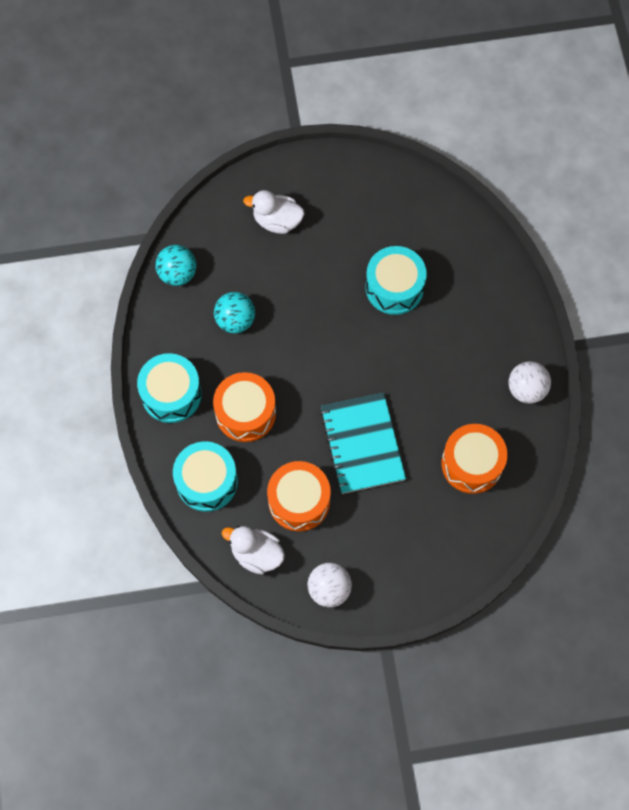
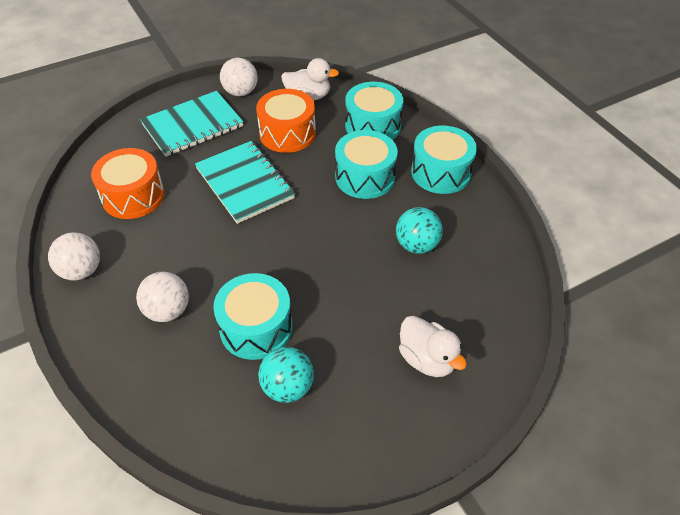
camera: 160 degrees right, 20 degrees down
turquoise ball [155,245,196,286] -> turquoise ball moved to [258,347,314,403]
orange drum [213,372,276,442] -> turquoise drum [335,130,398,199]
white duck [243,190,305,234] -> white duck turned 60 degrees clockwise [399,316,467,377]
none -> white ball [136,272,189,322]
none -> turquoise notebook [140,91,243,157]

